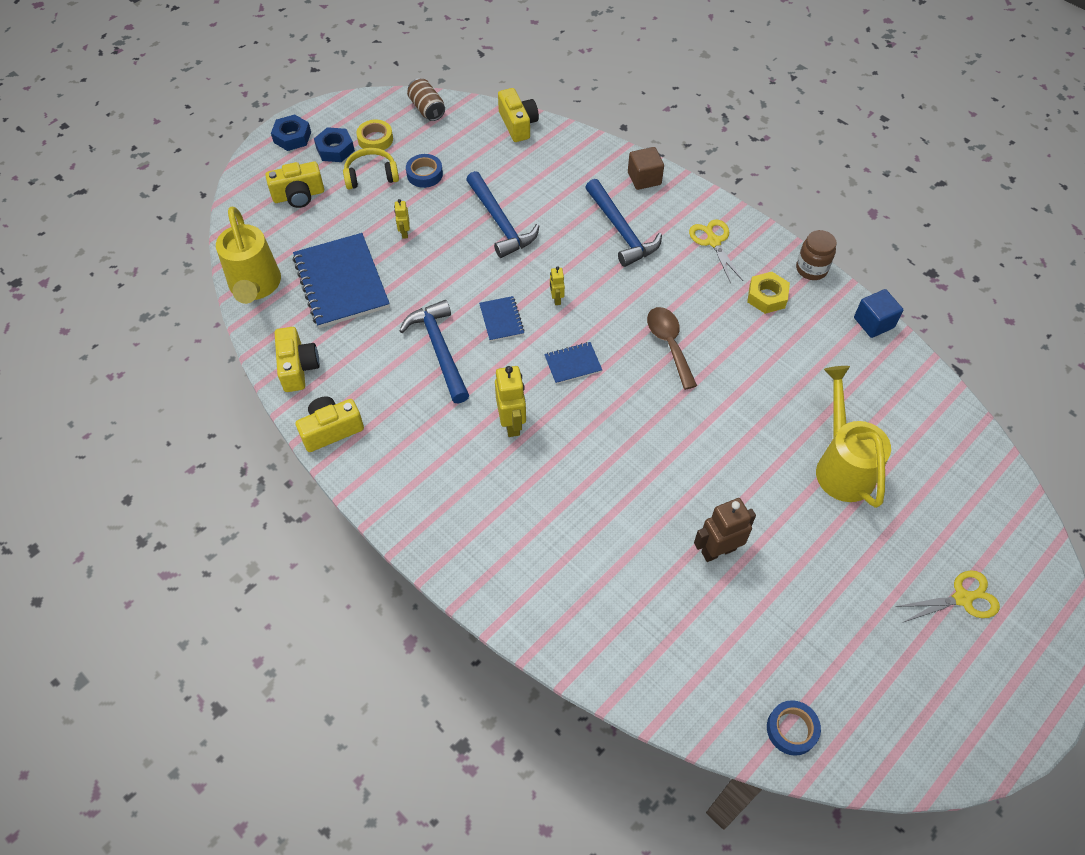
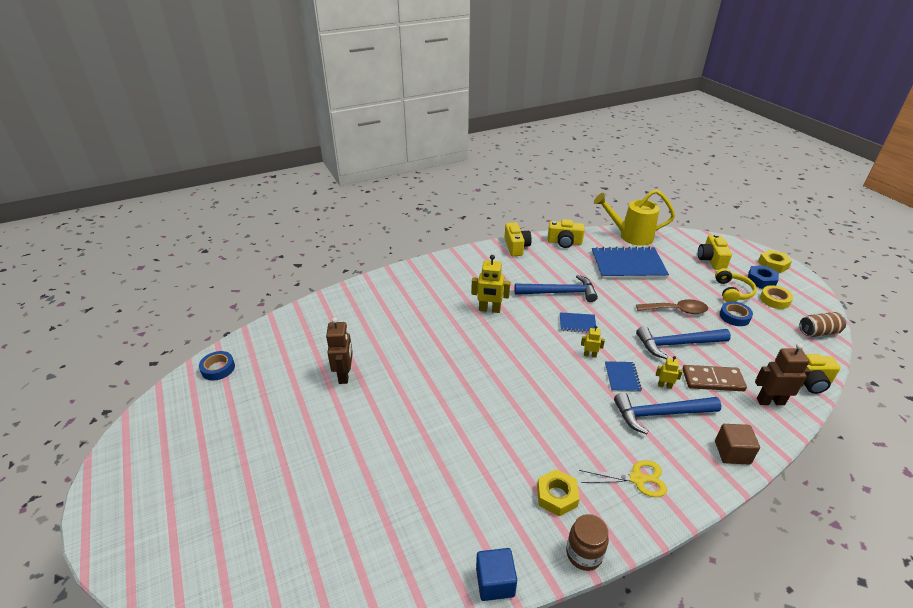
camera: 110 degrees right, 20 degrees down
blue nut [271,114,311,151] -> yellow nut [758,250,792,273]
yellow robot [394,199,410,239] -> yellow robot moved to [656,356,683,389]
blue notebook [544,342,602,384] -> blue notebook moved to [605,361,642,392]
brown spoon [647,307,697,390] -> brown spoon moved to [636,299,708,314]
yellow watering can [816,366,891,508] -> none
yellow scissors [896,570,1000,623] -> none
none -> brown domino [682,365,747,391]
none -> brown robot [755,343,811,405]

